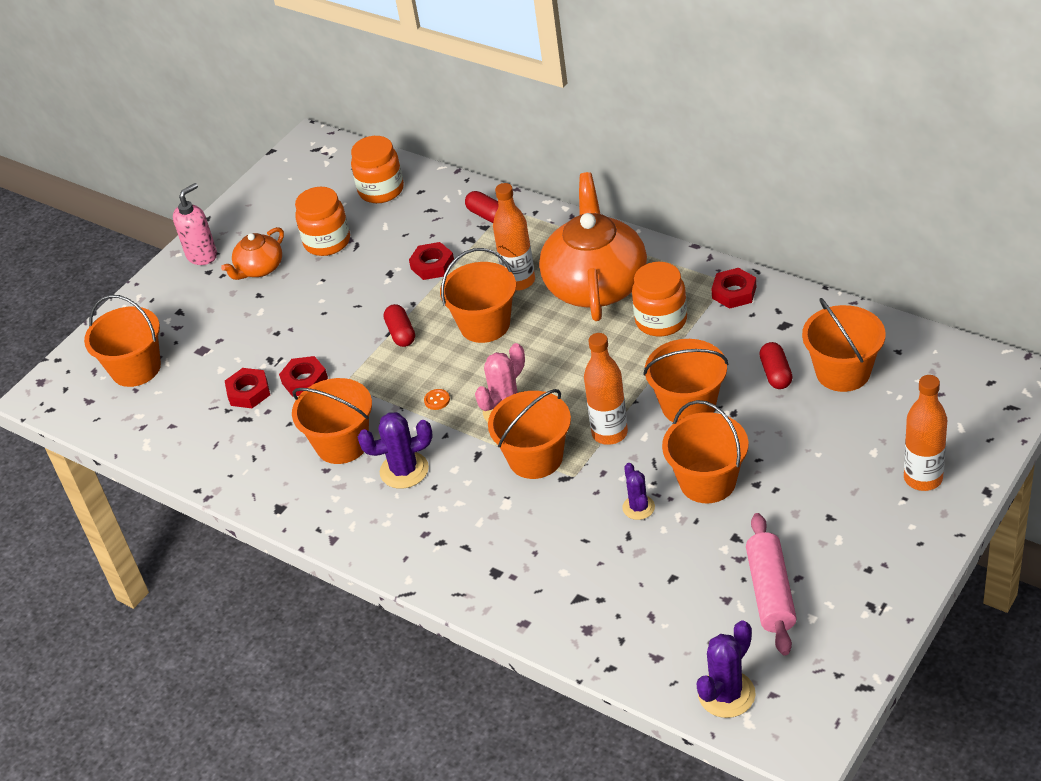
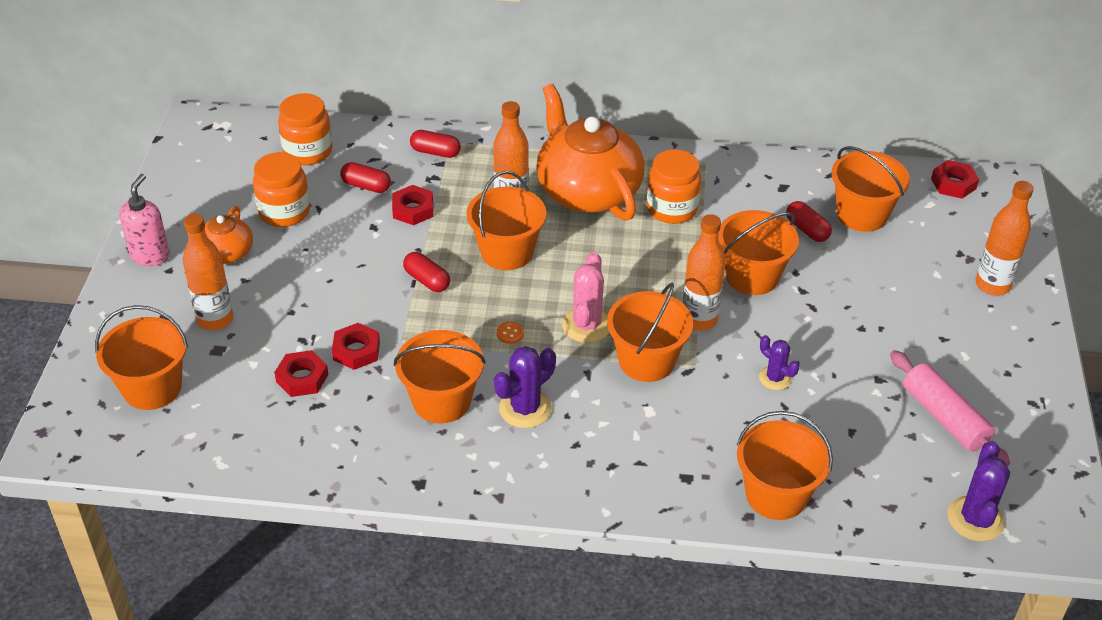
camera: 35 degrees left, 0 degrees up
orange bucket [662,400,749,503] -> orange bucket moved to [737,411,833,520]
red nut [712,268,756,309] -> red nut moved to [931,160,979,199]
none -> orange bottle [183,214,233,330]
none -> red capsule [340,162,391,193]

